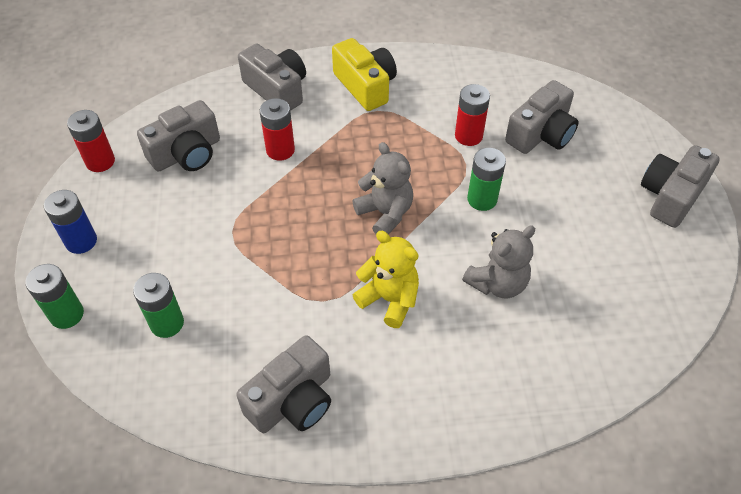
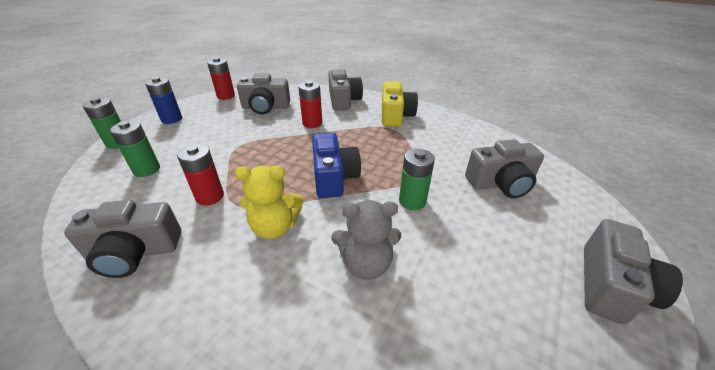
camera: 35 degrees right, 15 degrees down
grey teddy bear [352,142,413,234] -> blue camera [312,133,361,198]
yellow teddy bear [353,231,419,328] -> yellow teddy bear turned 105 degrees clockwise [234,166,304,239]
red battery [455,84,490,146] -> red battery moved to [177,144,224,206]
grey camera [641,145,720,228] -> grey camera turned 135 degrees clockwise [584,219,683,324]

